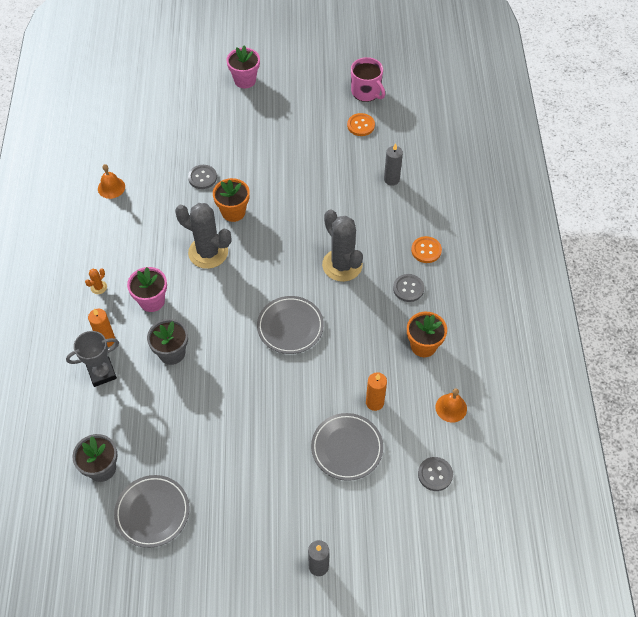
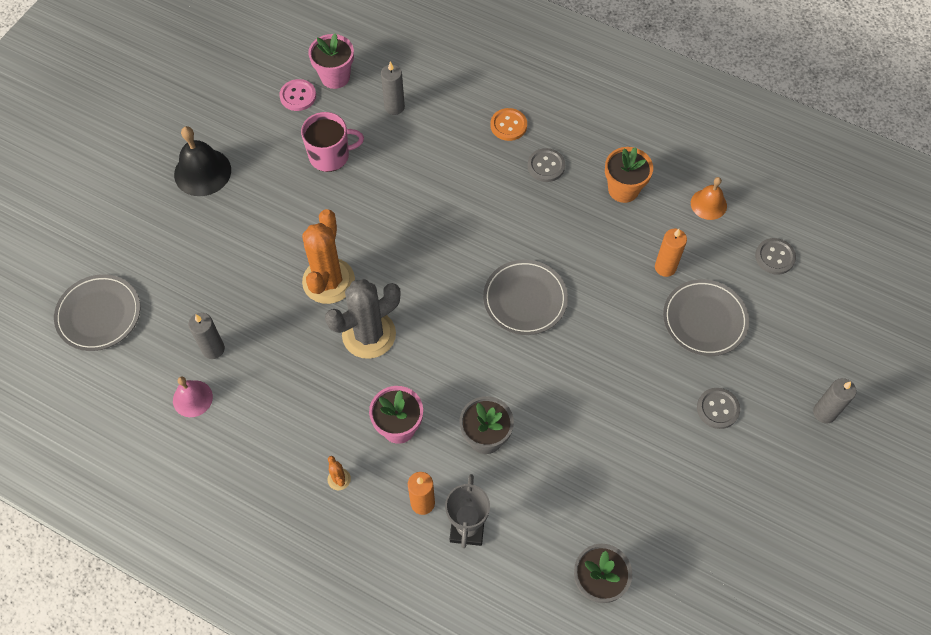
camera: 60 degrees left, 5 degrees up
orange bell [98,164,125,199] -> pink bell [173,377,213,417]
grey plate [114,475,189,548] -> grey plate moved to [54,274,140,351]
grey button [188,165,217,189] -> grey button moved to [697,388,740,429]
orange flower pot [213,178,250,222] -> orange cactus [302,209,355,304]
pink flower pot [226,46,260,88] -> pink flower pot moved to [308,33,354,89]
grey cactus [322,209,363,282] -> none
orange button [347,113,375,136] -> pink button [279,79,316,111]
pink mug [351,57,385,102] -> pink mug moved to [301,112,364,172]
none -> black bell [174,126,231,196]
none -> grey candle [188,313,225,359]

